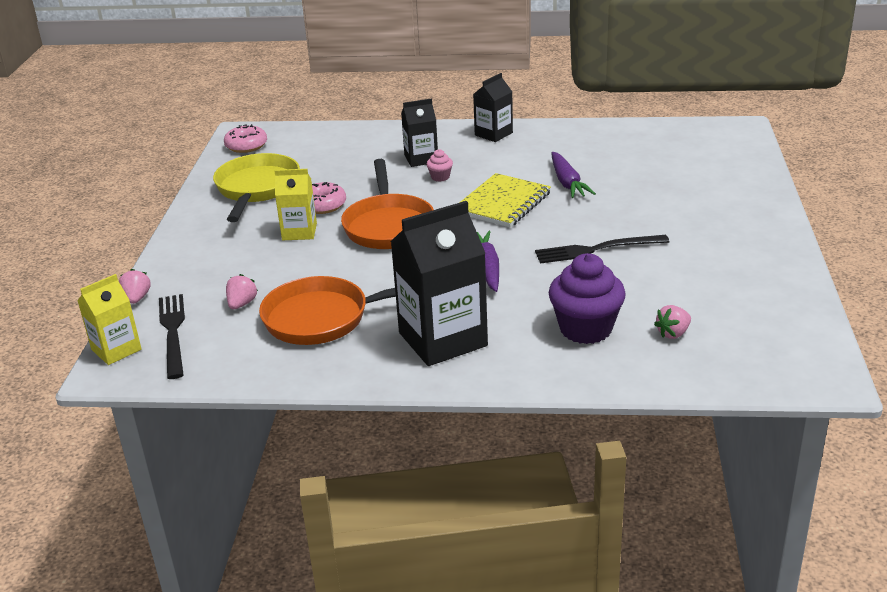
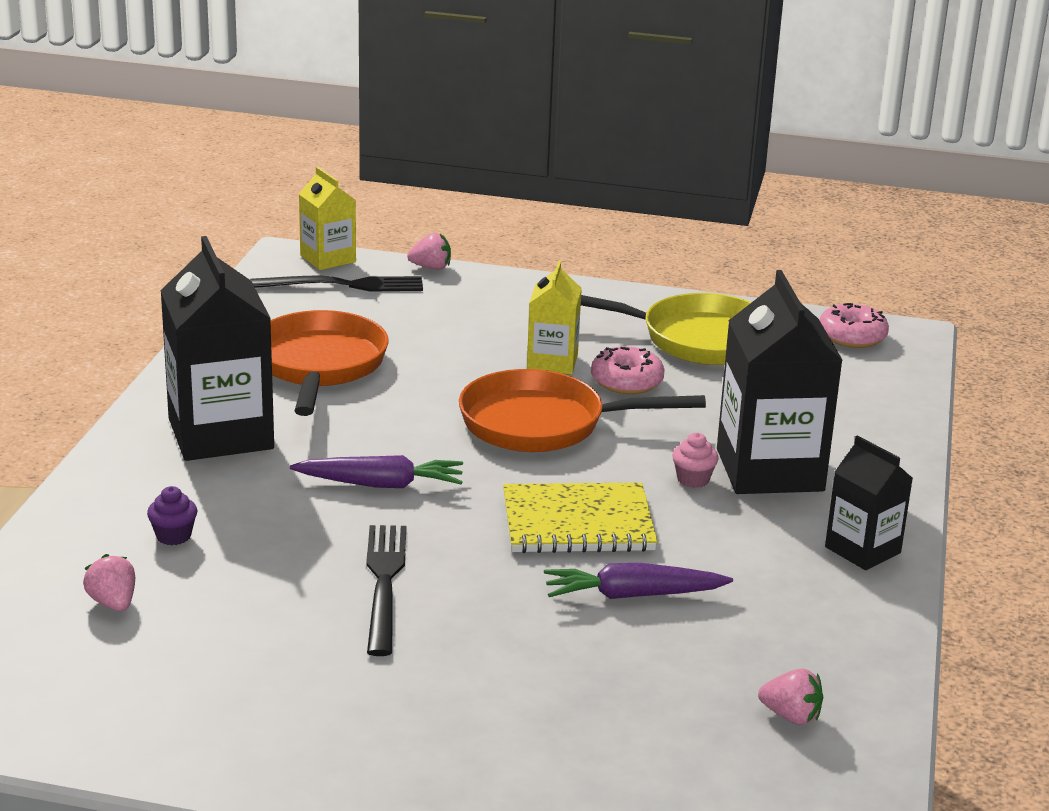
camera: 95 degrees right, 5 degrees down
pink strawberry [226,274,258,309] -> pink strawberry moved to [758,668,823,725]
black carton [401,98,438,167] -> black carton [717,270,843,494], size x1.79
yellow notebook [459,173,551,228] -> yellow notebook turned 45 degrees counterclockwise [503,483,658,553]
purple cupcake [549,253,626,344] -> purple cupcake [147,486,197,545], size x0.45

